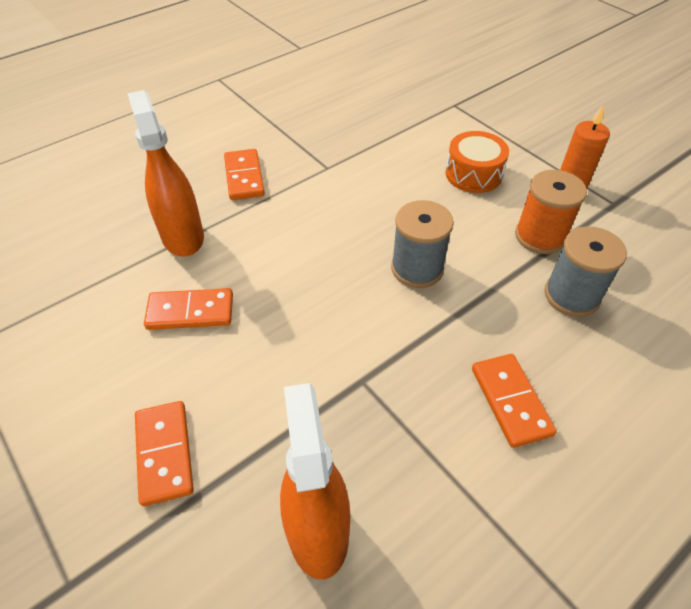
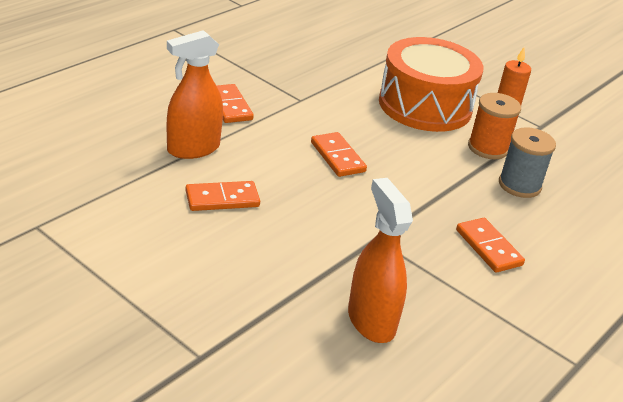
camera: 15 degrees left, 15 degrees down
orange spray bottle [127,90,204,257] -> orange spray bottle turned 90 degrees counterclockwise [167,30,223,159]
orange domino [135,401,194,506] -> orange domino moved to [311,132,367,177]
grey spool [391,200,454,288] -> none
orange drum [445,131,509,193] -> orange drum [379,37,484,132], size x1.94

